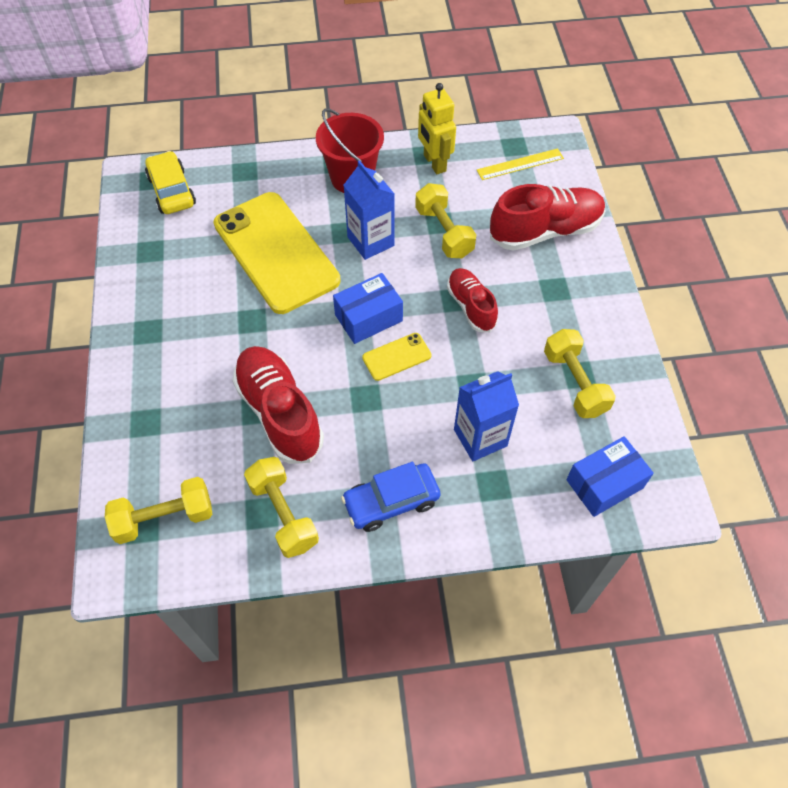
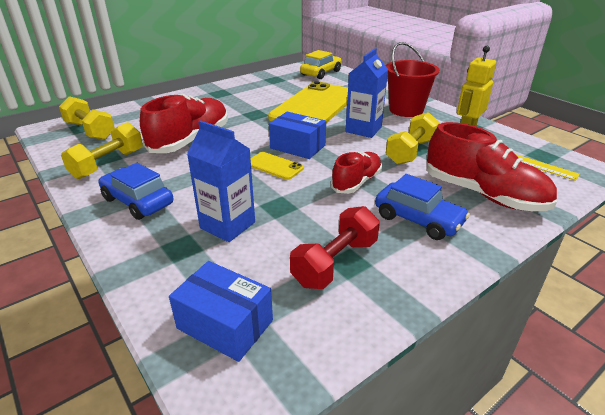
camera: 60 degrees right, 25 degrees down
yellow dumbbell [544,329,616,418] -> red dumbbell [290,206,380,289]
none -> blue car [375,174,470,240]

